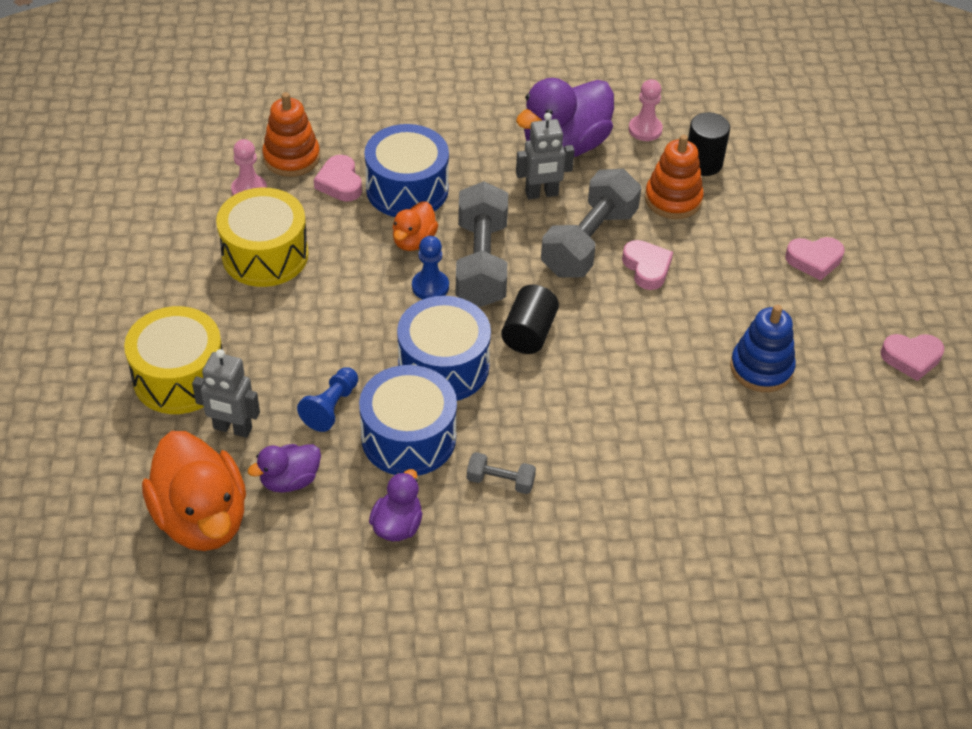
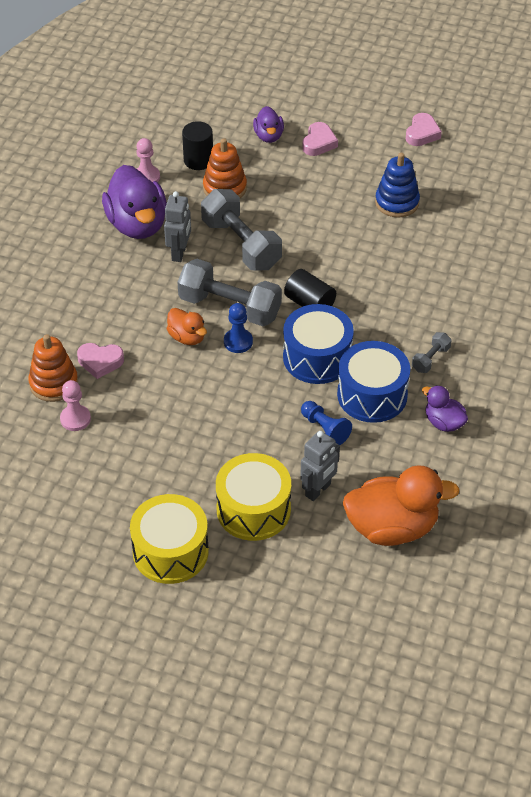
camera: 65 degrees left, 0 degrees up
yellow drum [216,187,309,287] -> yellow drum moved to [130,494,209,584]
purple duck [248,444,321,493] -> purple duck moved to [253,106,284,143]
blue drum [364,124,449,217] -> none
pink heart [622,240,673,290] -> none

